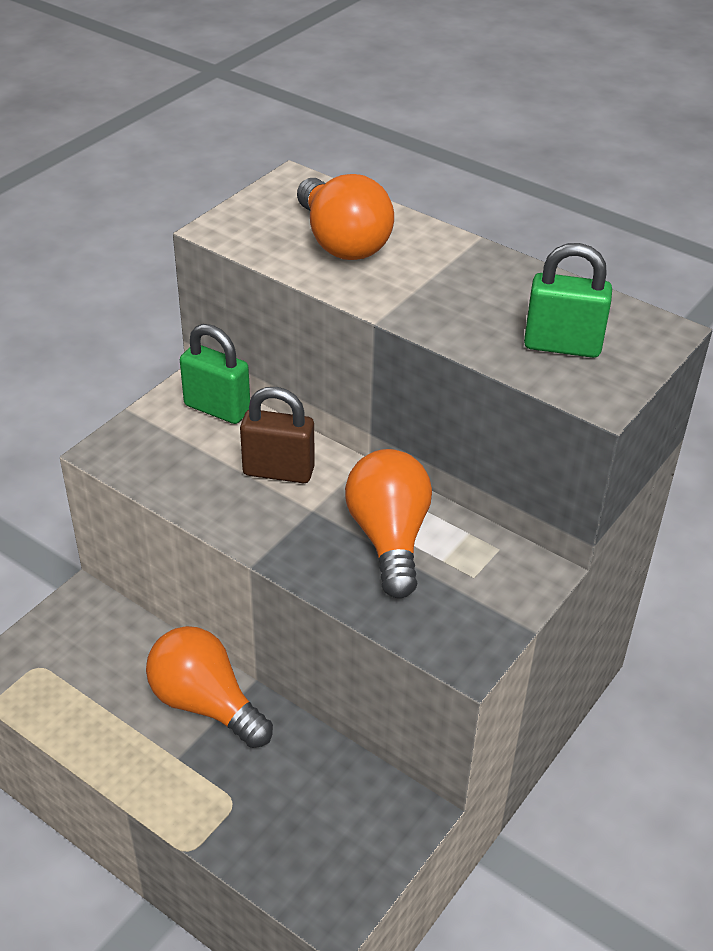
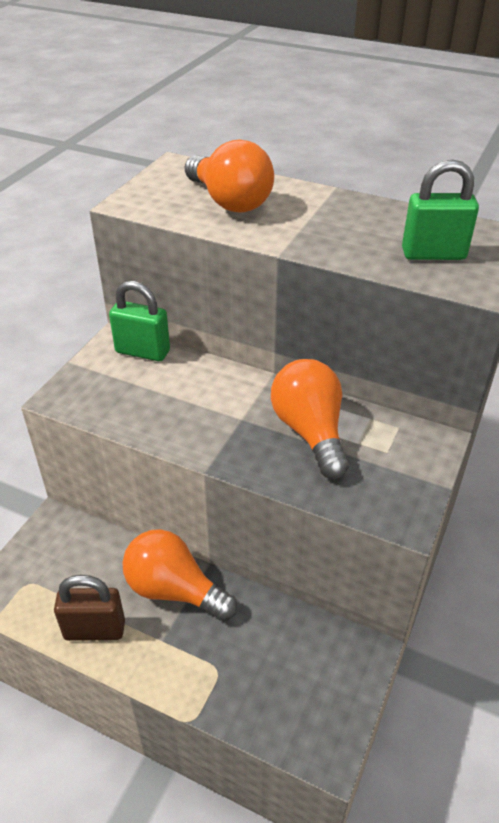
camera: 10 degrees left, 0 degrees up
brown padlock [240,387,315,483] -> brown padlock moved to [54,575,125,641]

